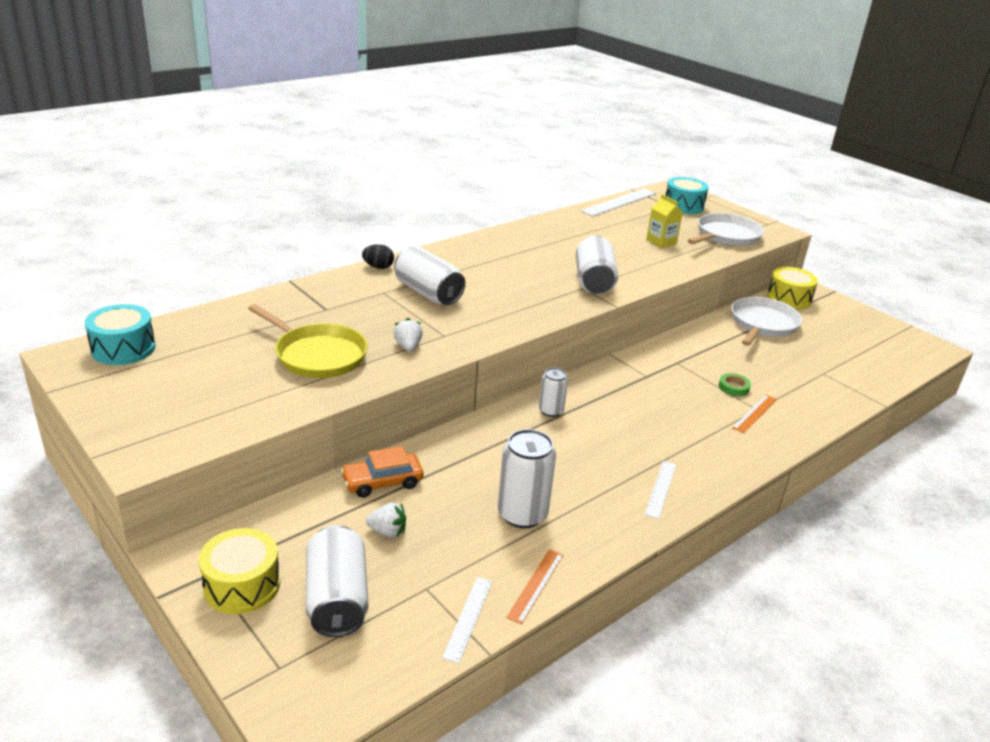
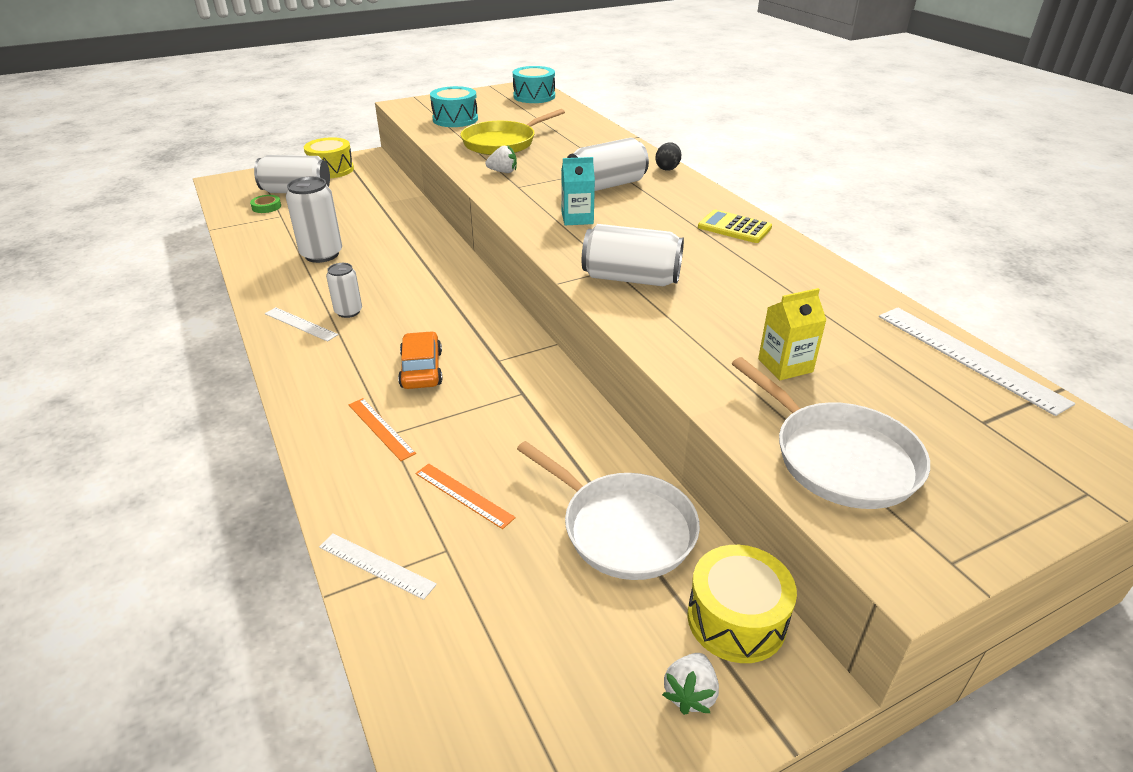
camera: 105 degrees right, 5 degrees up
orange car [341,446,424,498] -> orange car moved to [398,331,443,389]
white strawberry [366,503,406,538] -> white strawberry moved to [662,653,719,715]
white ruler [442,577,493,663] -> white ruler moved to [319,533,437,600]
orange ruler [506,549,564,624] -> orange ruler moved to [415,464,516,529]
white can [539,368,568,417] -> white can moved to [326,263,362,318]
turquoise drum [665,177,709,214] -> turquoise drum moved to [430,86,478,127]
green tape [719,373,751,396] -> green tape moved to [250,195,281,213]
none -> turquoise carton [561,157,595,225]
none -> yellow calculator [698,210,772,243]

